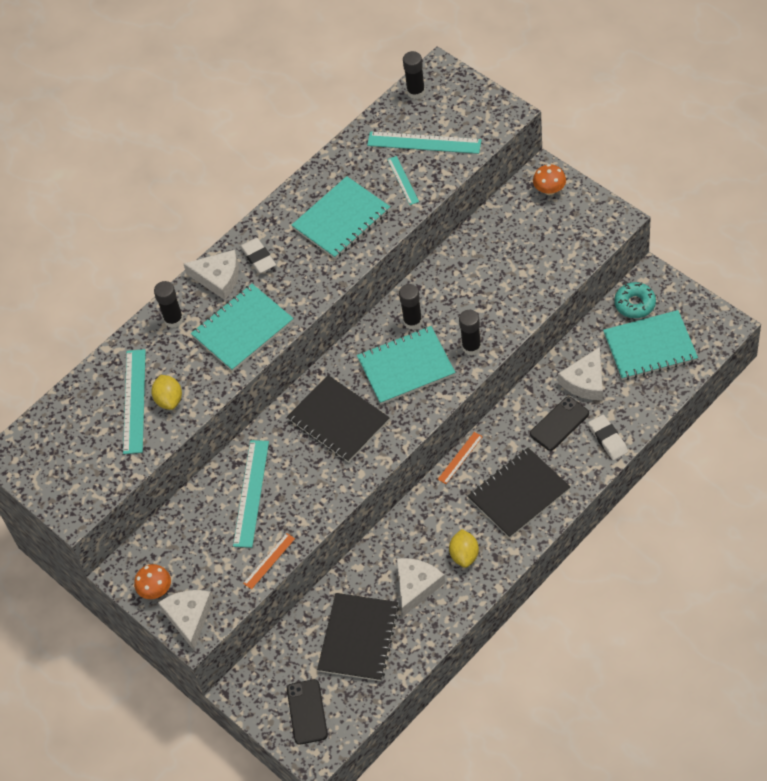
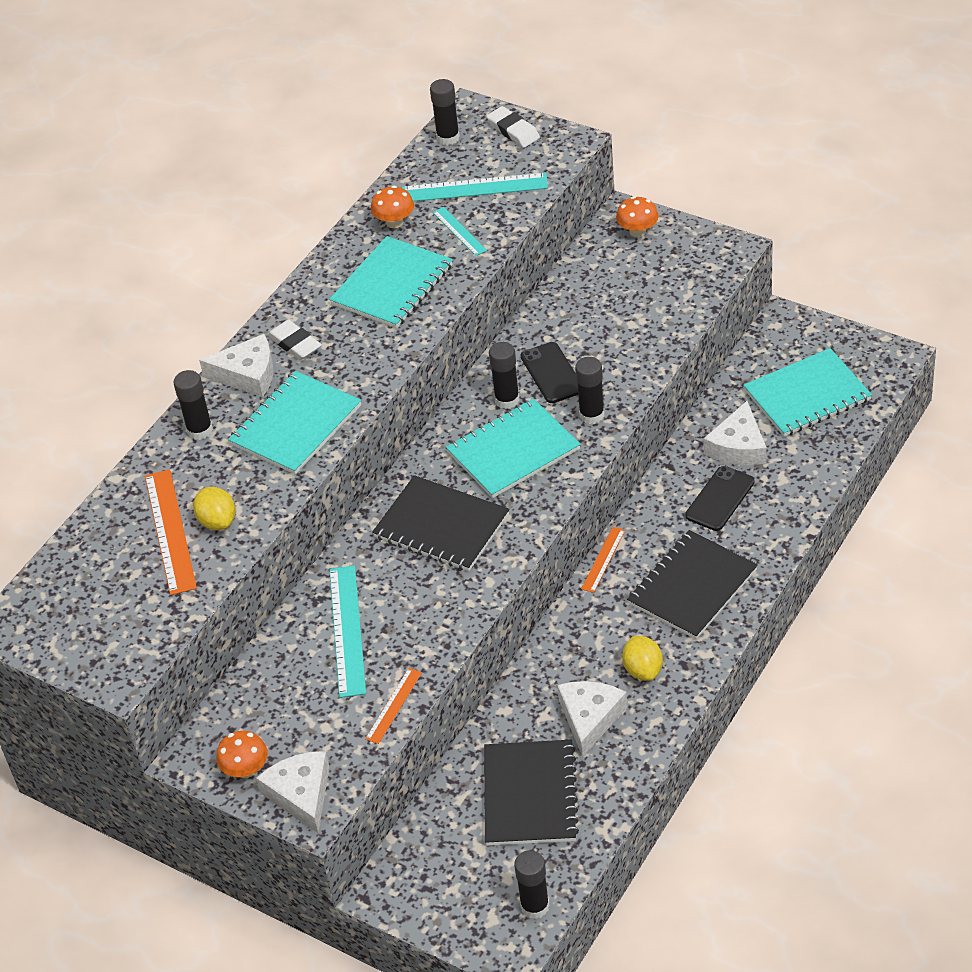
camera: 15 degrees left, 10 degrees down
turquoise ruler [123,349,146,454] -> orange ruler [145,469,197,595]
black phone [287,679,328,745] -> black phone moved to [521,342,578,403]
white eraser [588,415,628,460] -> white eraser moved to [487,106,540,148]
turquoise donut [614,282,656,318] -> none
none -> orange mushroom [371,186,414,228]
none -> black glue stick [514,850,550,919]

